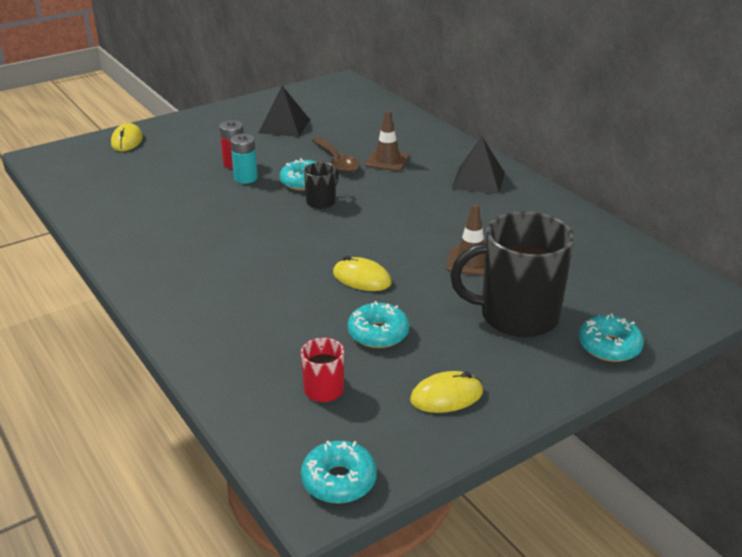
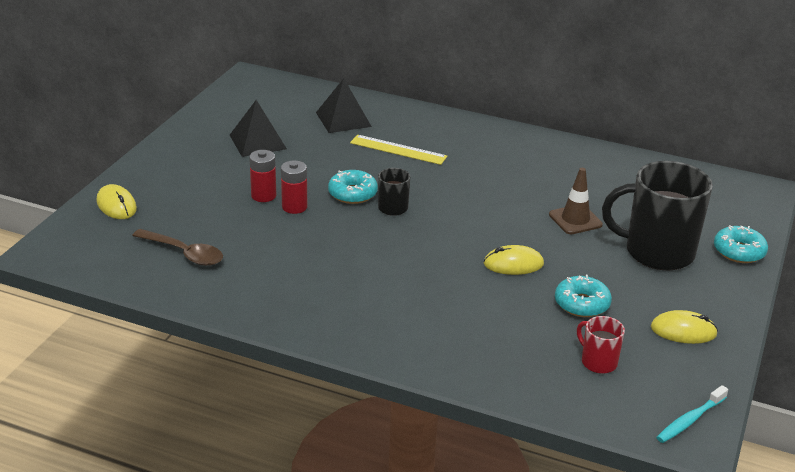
camera: 35 degrees left, 0 degrees up
turquoise battery [230,134,258,184] -> red battery [281,160,307,214]
turquoise donut [301,441,377,504] -> turquoise toothbrush [656,385,728,443]
brown spoon [312,137,359,173] -> brown spoon moved to [132,229,223,266]
brown traffic cone [365,110,409,171] -> yellow ruler [350,135,447,165]
yellow mouse [410,371,483,413] -> yellow mouse turned 60 degrees clockwise [651,310,718,344]
black mug [450,211,575,338] -> black mug turned 45 degrees clockwise [602,161,713,270]
black pyramid [452,137,505,194] -> black pyramid moved to [316,78,372,133]

